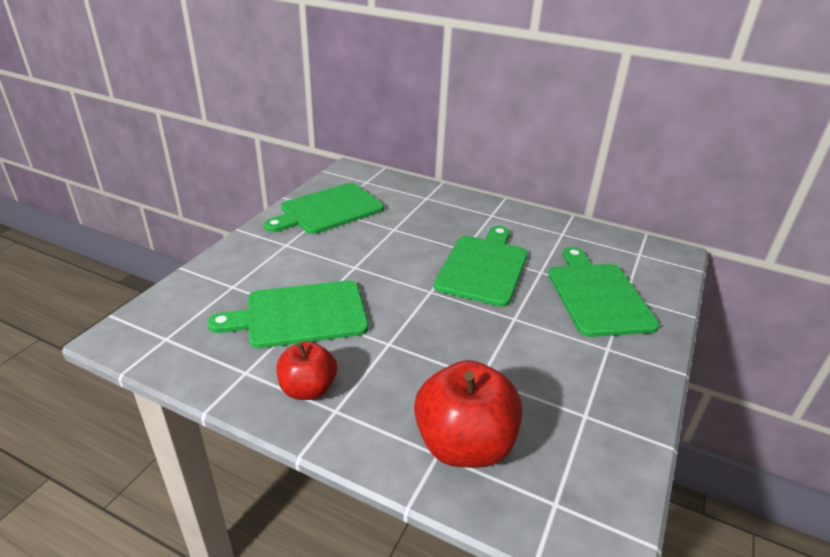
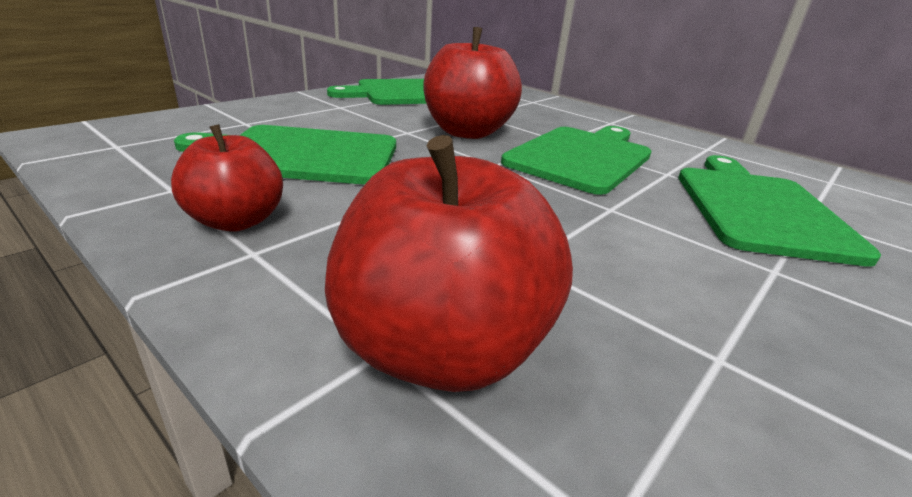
camera: 15 degrees right, 5 degrees down
none -> red apple [423,27,522,139]

